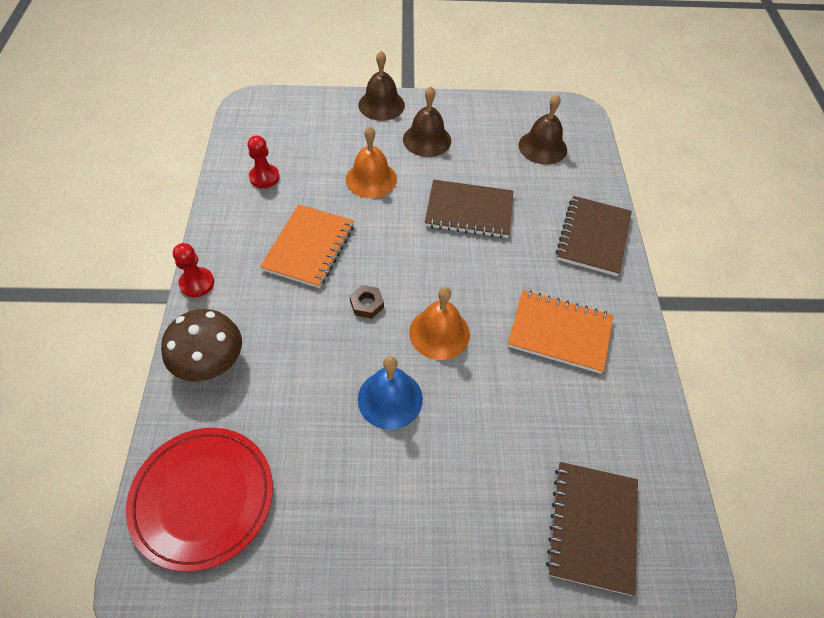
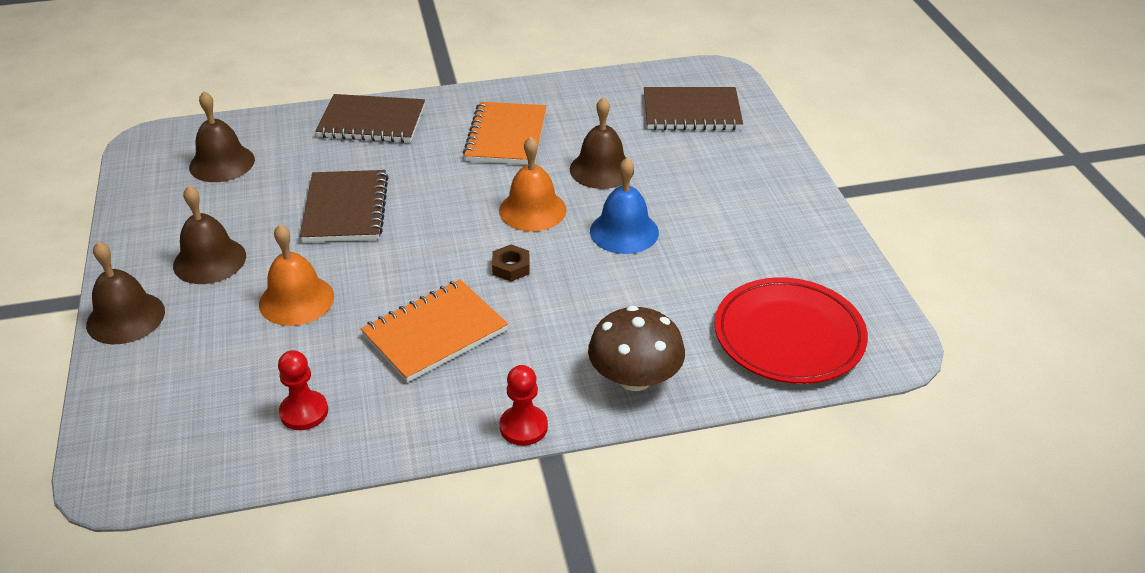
camera: 100 degrees left, 15 degrees down
orange notebook [260,204,354,288] -> orange notebook turned 45 degrees counterclockwise [360,279,508,382]
none -> brown bell [570,97,634,189]

